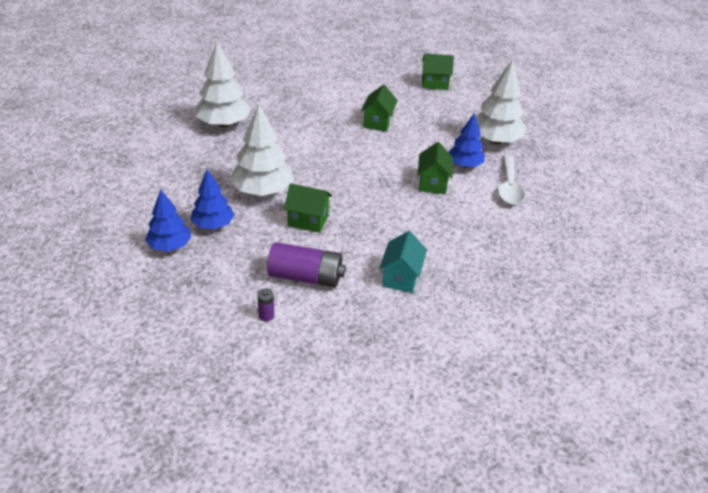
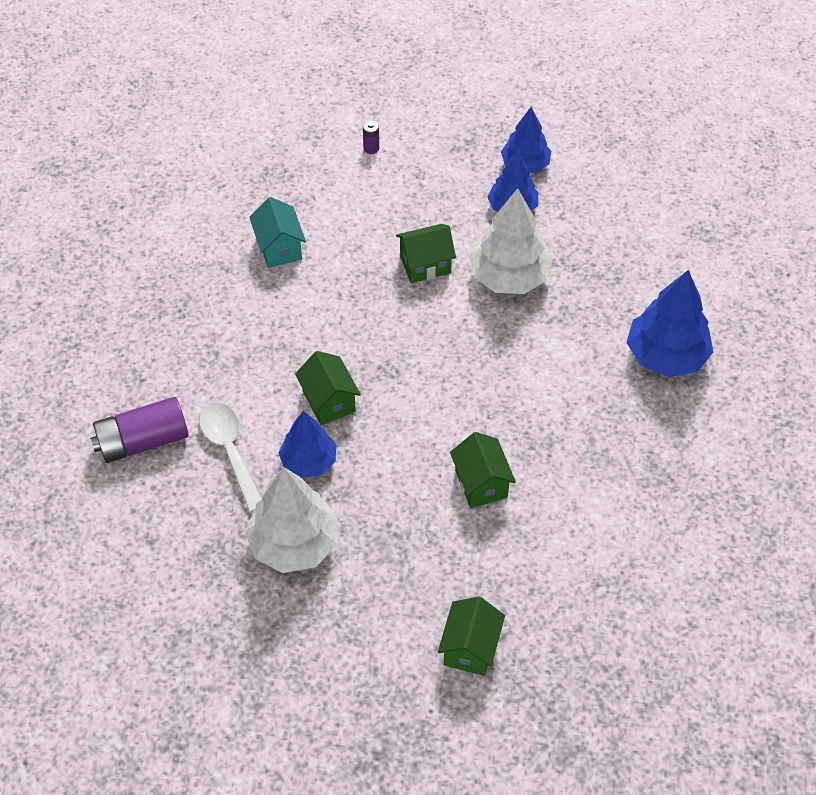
camera: 150 degrees right, 15 degrees up
white tree [196,41,251,128] -> blue tree [626,270,713,377]
purple battery [267,242,346,287] -> purple battery moved to [90,397,189,463]
green house [422,53,454,90] -> green house turned 45 degrees counterclockwise [438,596,505,676]

